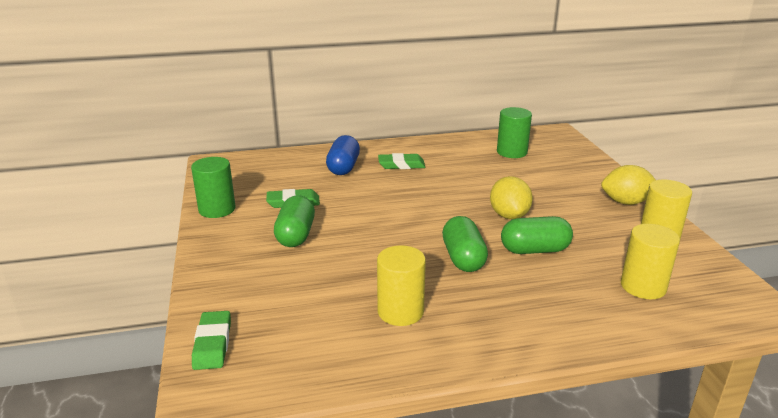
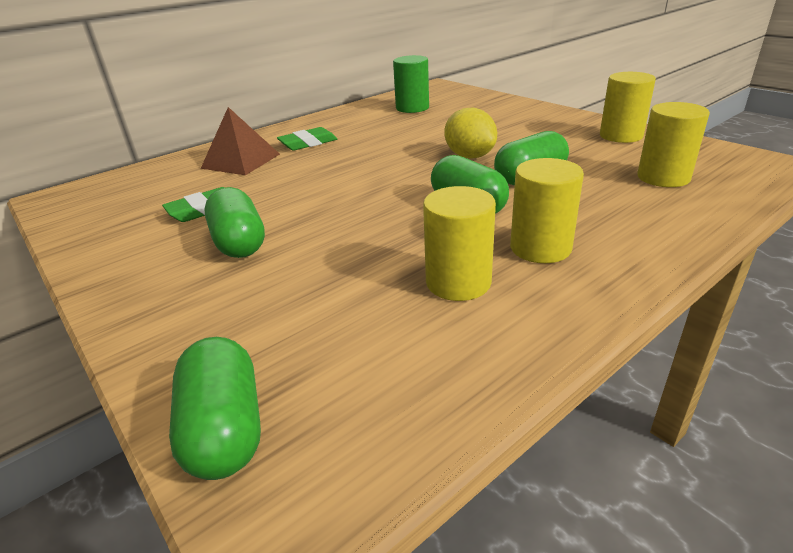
camera: 25 degrees left, 5 degrees up
green cylinder [191,157,235,218] -> none
green eraser [192,311,231,370] -> green capsule [169,337,261,480]
blue capsule [326,135,360,175] -> brown pyramid [201,107,280,175]
yellow lemon [601,165,656,205] -> none
none -> yellow cylinder [510,158,584,263]

